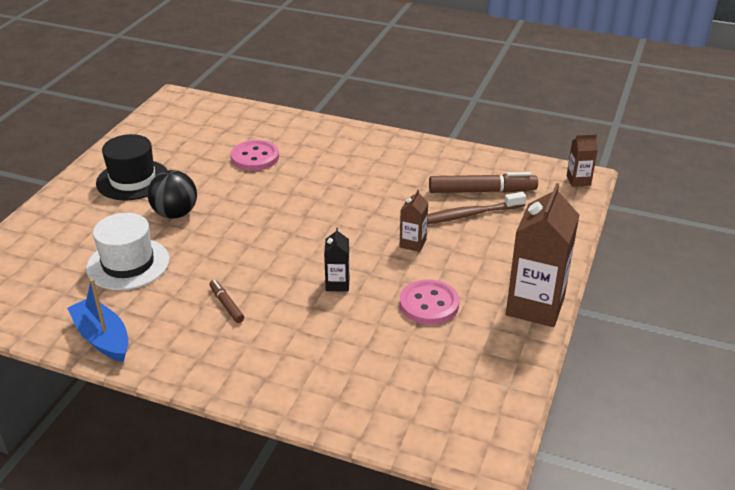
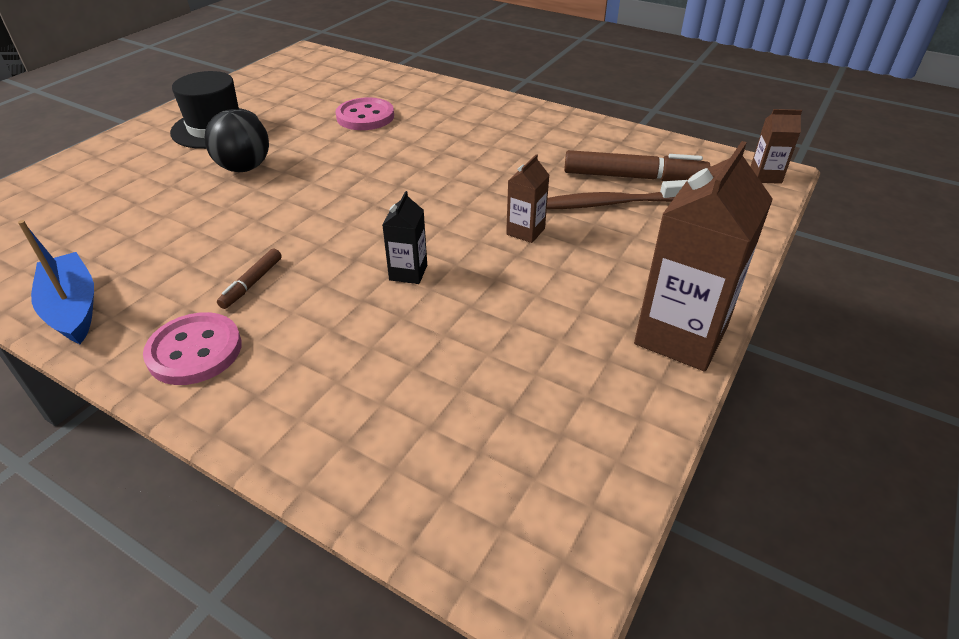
camera: 10 degrees right, 5 degrees up
white hat [86,213,170,290] -> none
brown marker [209,280,244,323] -> brown marker turned 135 degrees counterclockwise [217,249,282,309]
pink button [400,280,459,325] -> pink button moved to [143,312,242,385]

